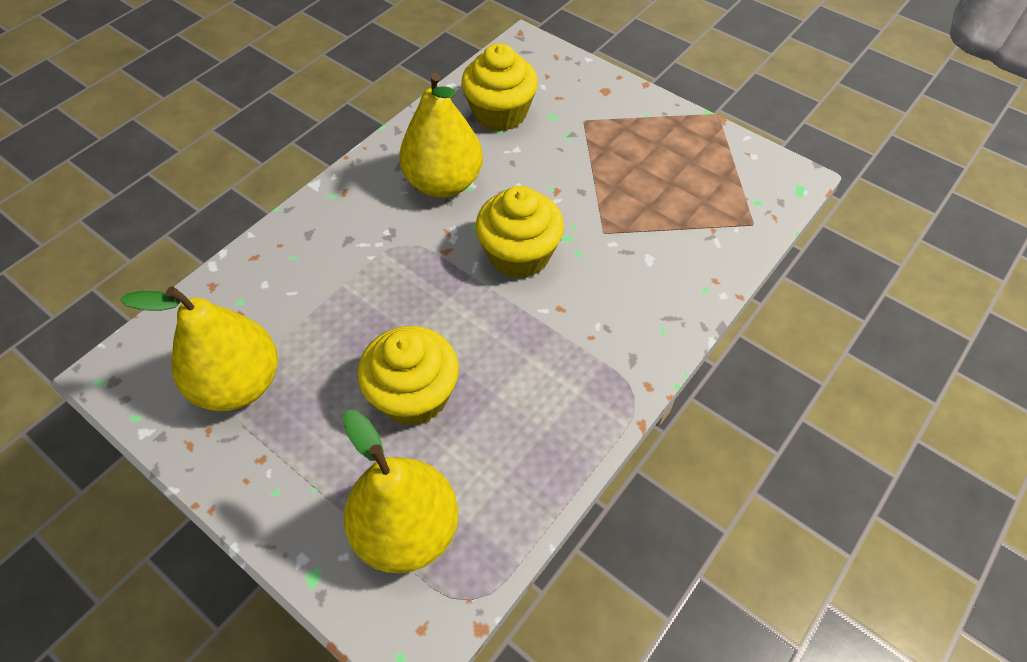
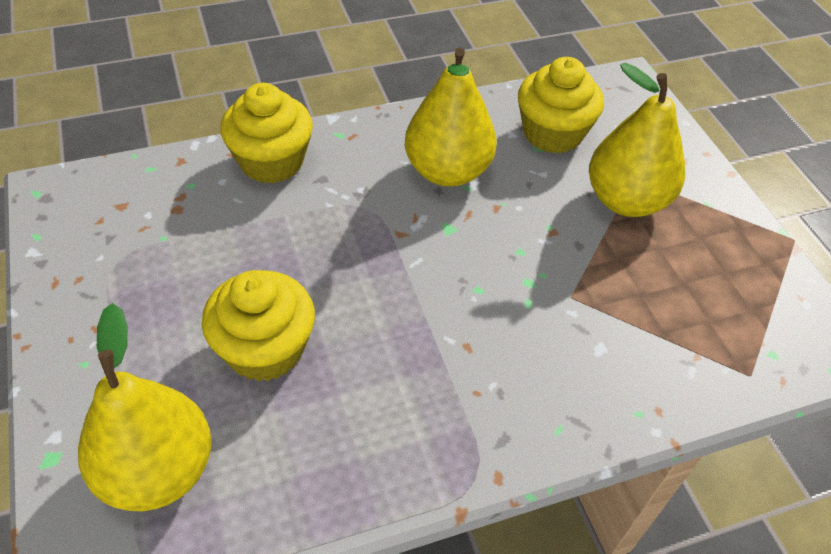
camera: 30 degrees right, 5 degrees down
yellow pear [120,286,277,411] -> yellow pear moved to [589,63,685,217]
yellow cupcake [475,186,564,279] -> yellow cupcake moved to [220,83,313,184]

